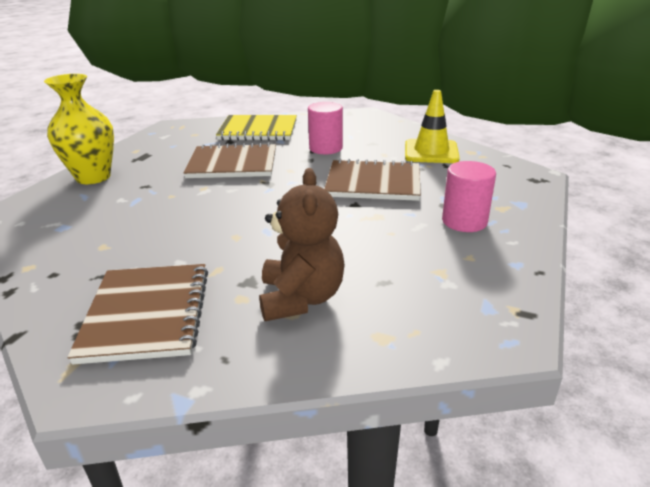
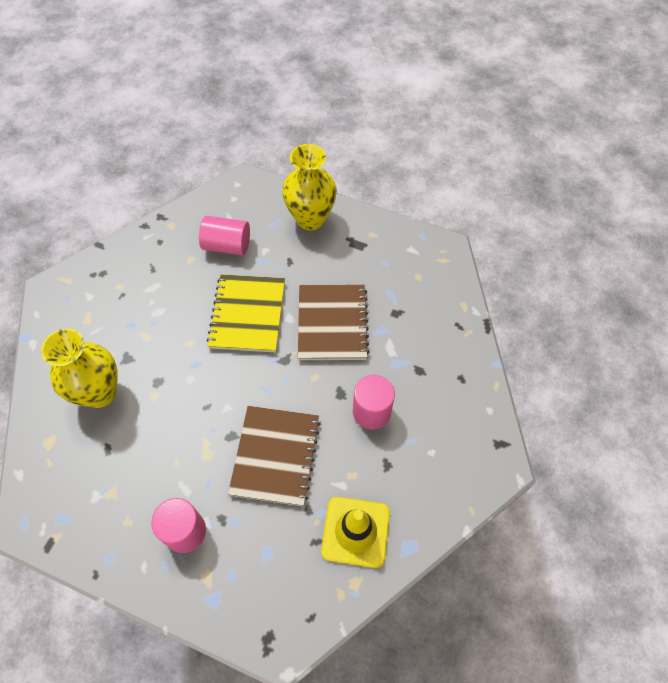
camera: 90 degrees right, 30 degrees up
brown notebook [67,264,208,365] -> none
yellow notebook [216,115,297,141] -> yellow notebook moved to [207,274,285,353]
brown teddy bear [259,168,345,321] -> yellow vase [41,328,118,408]
none -> pink cylinder [199,216,250,255]

